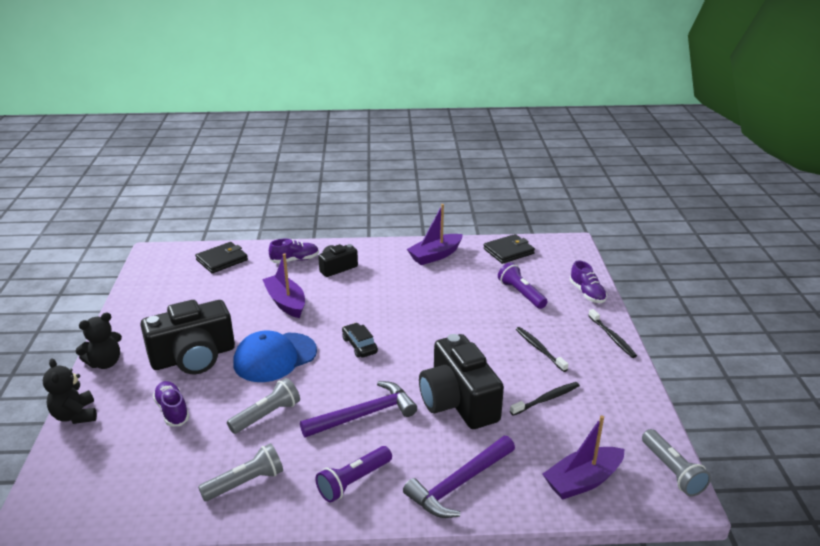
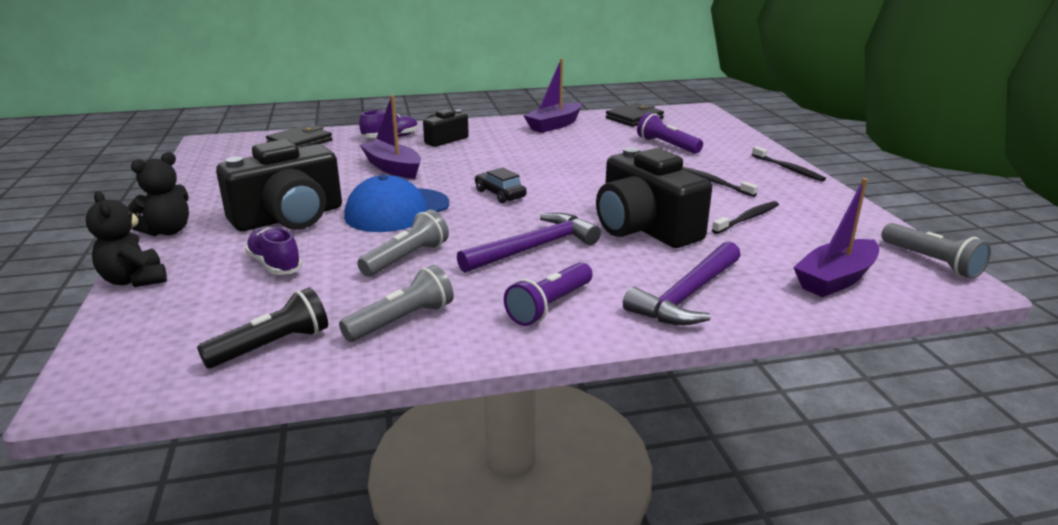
camera: 10 degrees left, 5 degrees down
purple shoe [570,260,607,303] -> none
none -> black flashlight [197,287,328,368]

